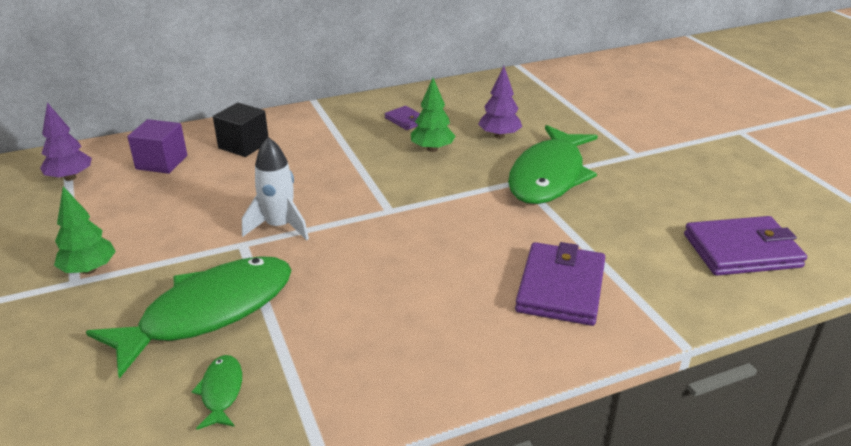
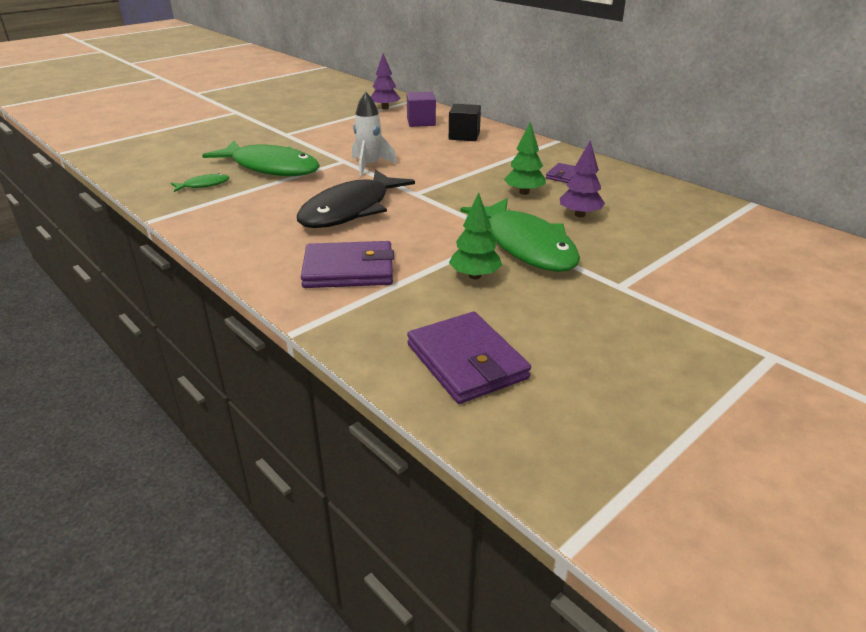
camera: 70 degrees right, 0 degrees up
green tree [54,186,116,274] -> green tree moved to [449,192,502,279]
green fish [508,125,598,204] -> green fish turned 120 degrees counterclockwise [460,198,580,272]
none -> black fish [297,169,415,228]

